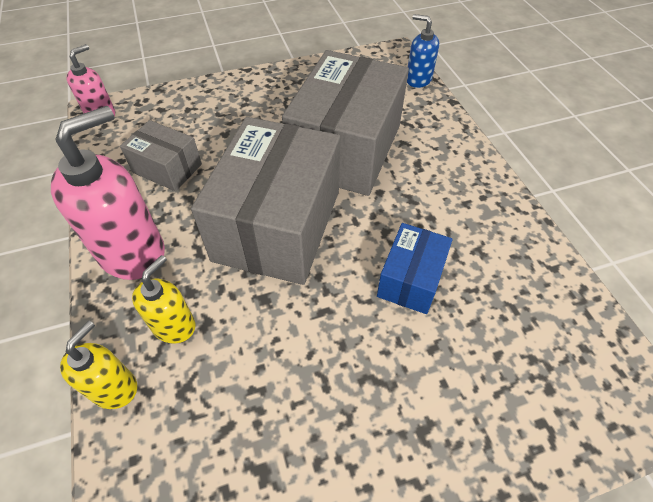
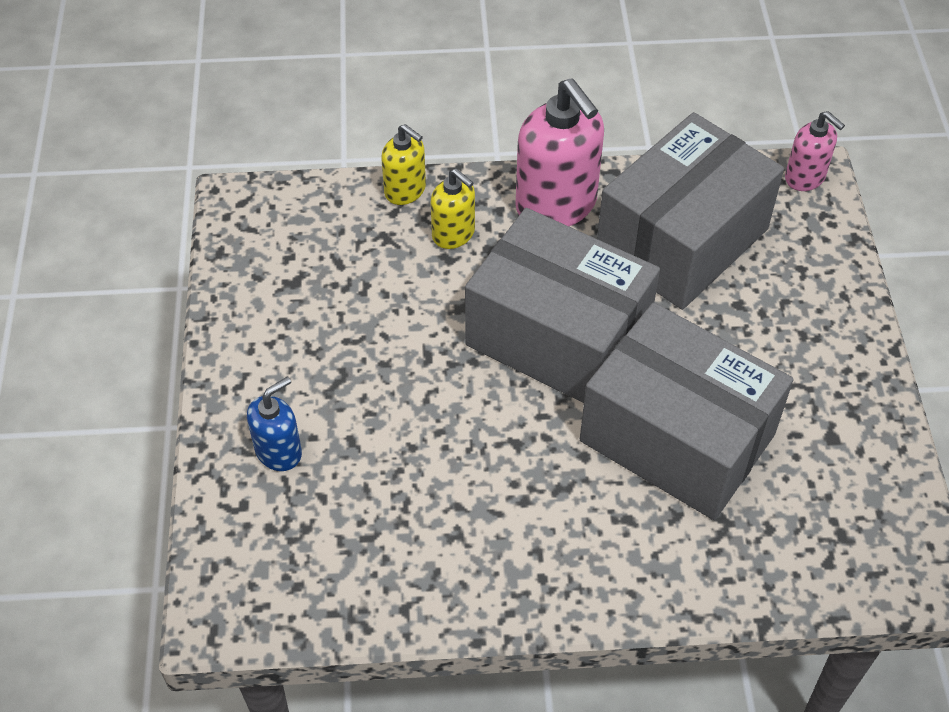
camera: 105 degrees right, 0 degrees up
grey box [120,120,202,191] -> grey box [597,112,784,310], size x2.02
blue box [377,223,453,314] -> none
blue soap dispenser [407,14,439,88] -> blue soap dispenser moved to [247,377,302,471]

